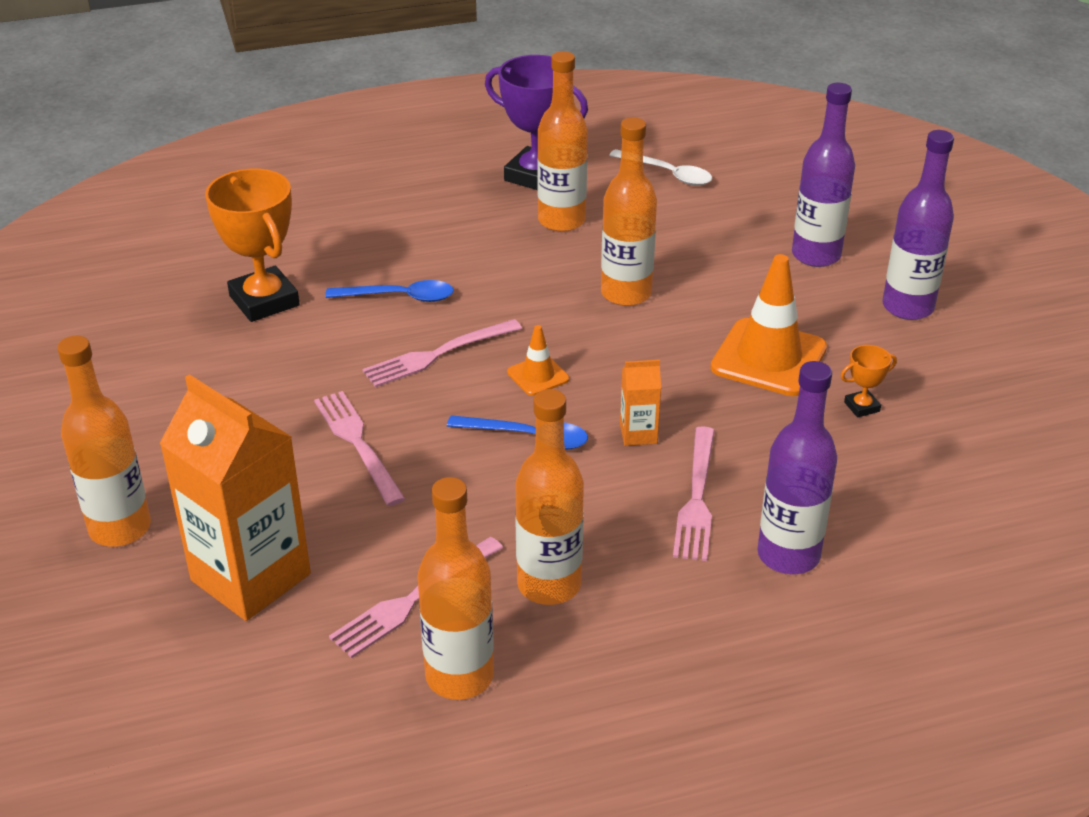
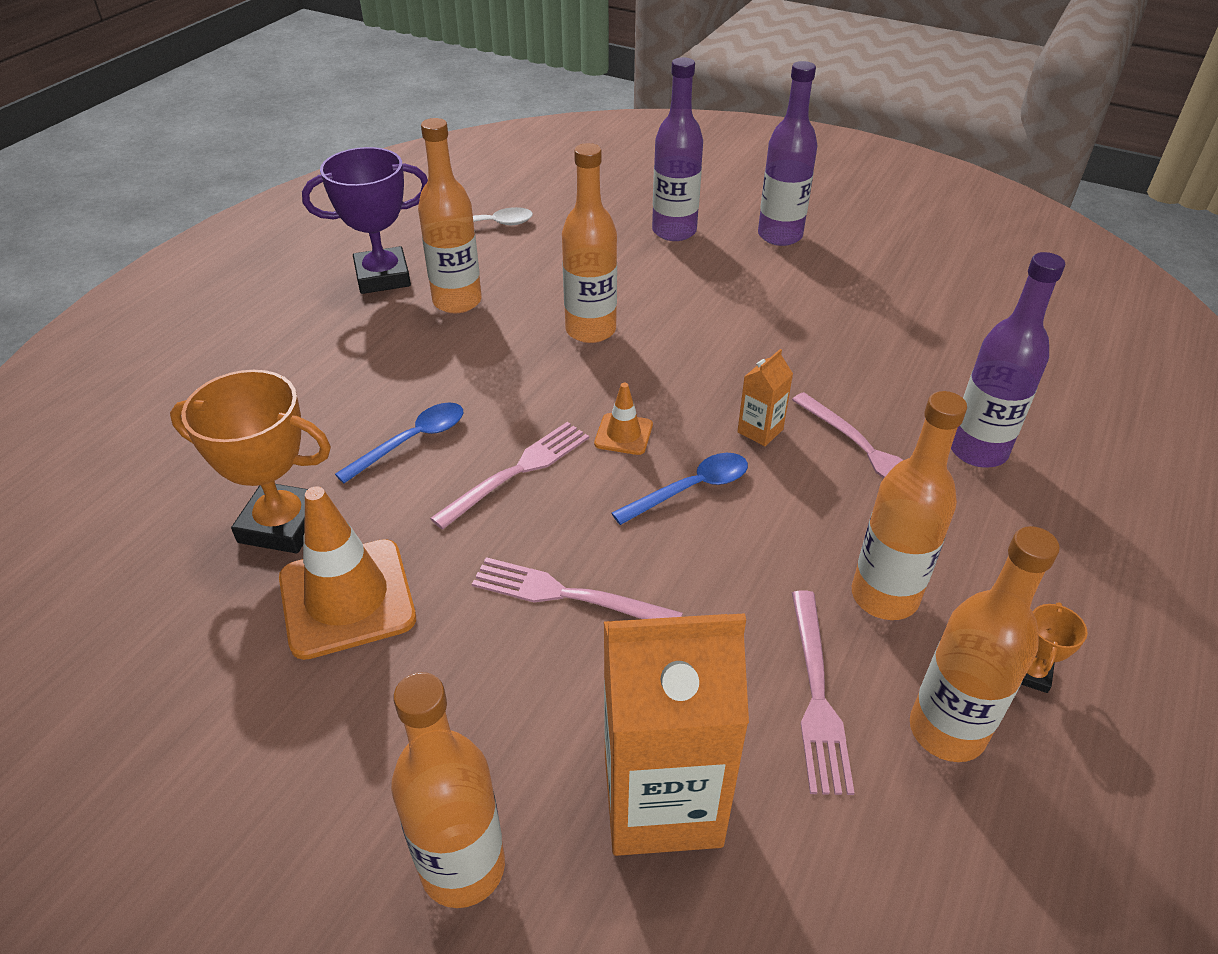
camera: 45 degrees left, 5 degrees up
pink fork [362,319,522,387] -> pink fork turned 150 degrees counterclockwise [430,422,589,530]
orange traffic cone [711,254,827,396] -> orange traffic cone moved to [279,486,416,660]
orange trophy [841,345,897,418] -> orange trophy moved to [1021,602,1087,693]

